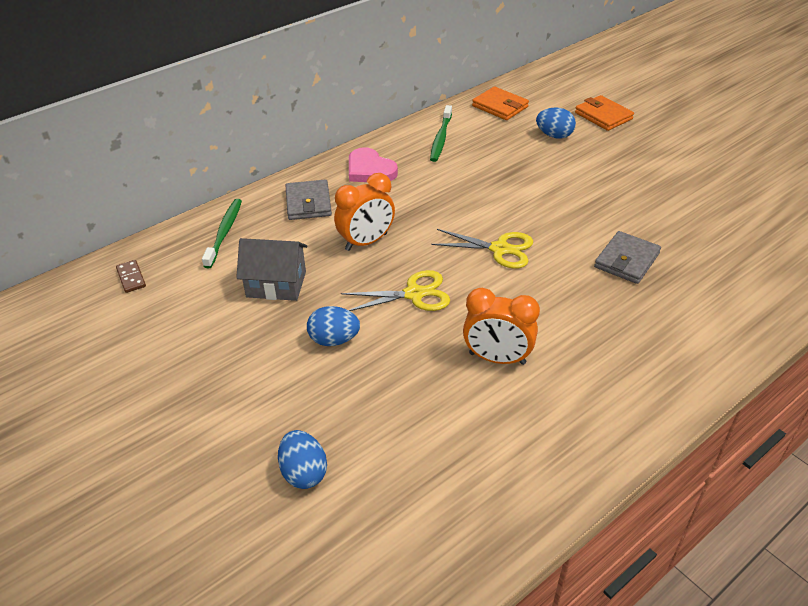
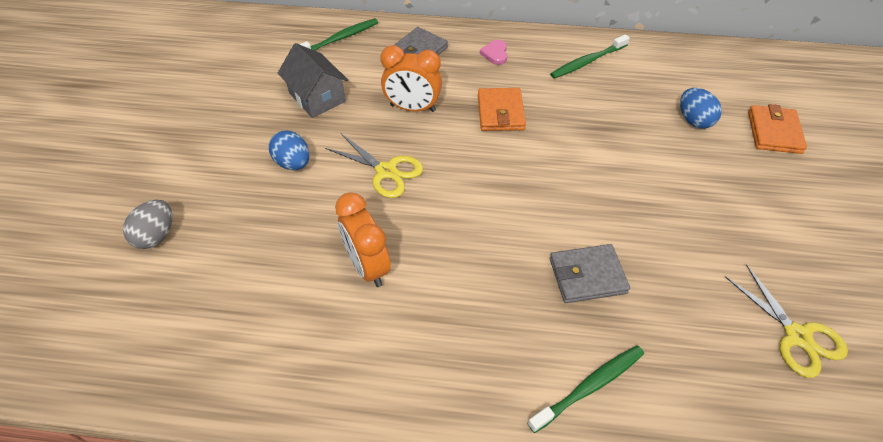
camera: 45 degrees right, 10 degrees up
brown domino [116,260,146,293] -> none
blue egg [278,430,327,489] -> grey egg [123,200,172,249]
pink heart [349,147,398,182] -> pink heart [480,40,507,65], size x0.58
yellow scissors [431,229,533,269] -> yellow scissors moved to [725,264,848,378]
orange wallet [472,86,529,120] -> orange wallet moved to [478,88,526,131]
none -> green toothbrush [527,345,644,433]

